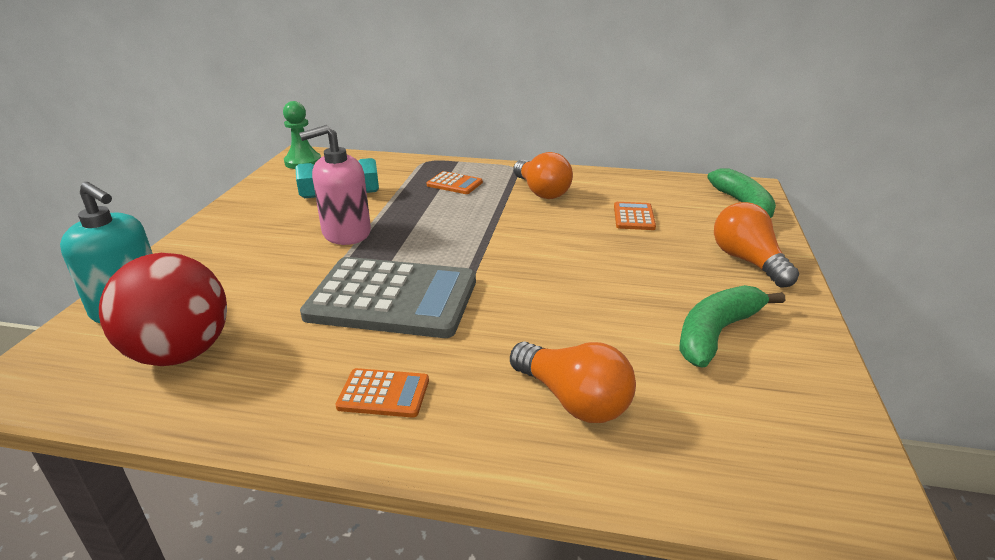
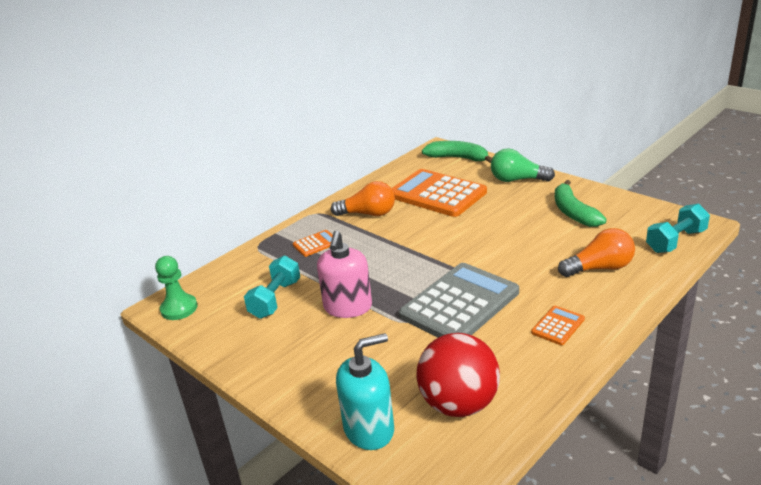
camera: 55 degrees left, 0 degrees up
orange calculator [614,202,656,230] -> orange calculator [391,169,487,217], size x2.28
orange light bulb [714,202,799,288] -> green light bulb [491,148,555,182]
none -> turquoise dumbbell [646,204,710,253]

